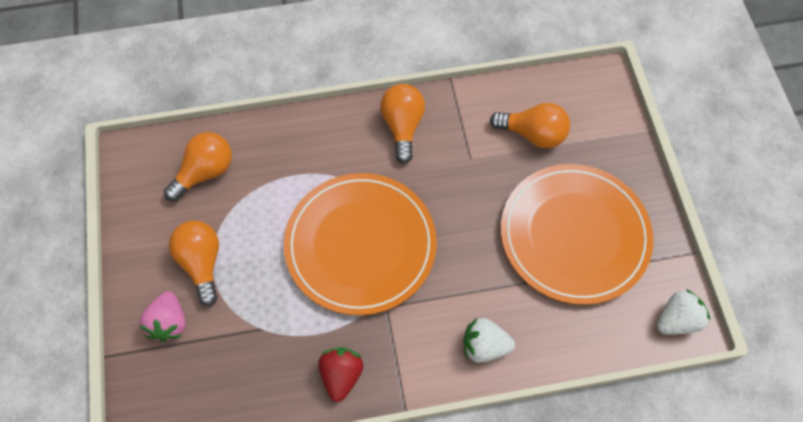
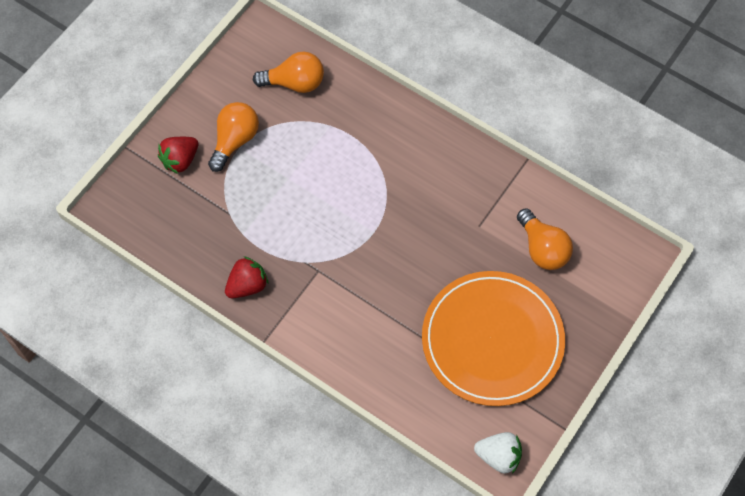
camera: 45 degrees right, 0 degrees up
pink strawberry [140,291,186,342] -> red strawberry [158,137,198,174]
orange plate [284,173,437,315] -> none
orange light bulb [380,84,425,164] -> none
white strawberry [463,318,515,363] -> none

